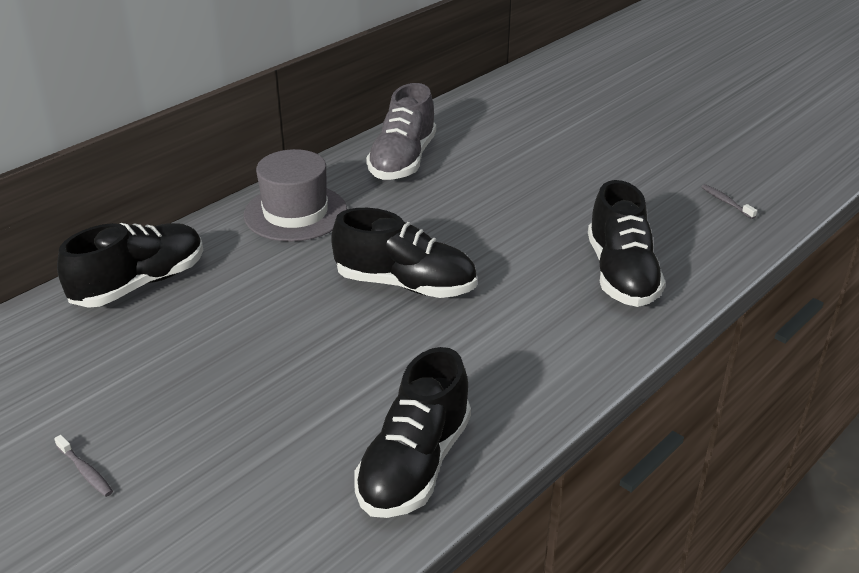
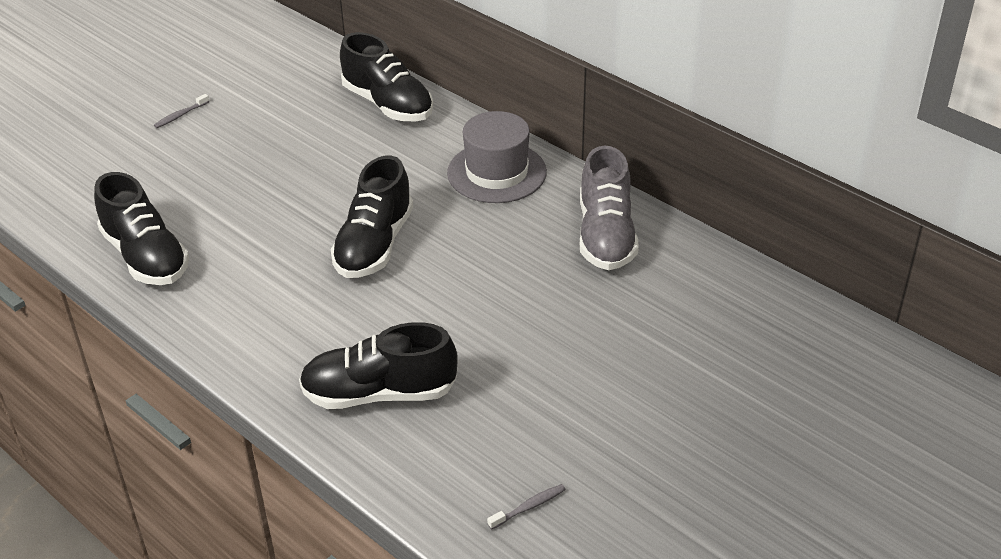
camera: 90 degrees right, 5 degrees up
black shoe [354,347,471,518] -> black shoe turned 150 degrees counterclockwise [94,172,189,285]
grey shoe [366,83,436,180] -> grey shoe turned 105 degrees counterclockwise [580,145,639,270]

